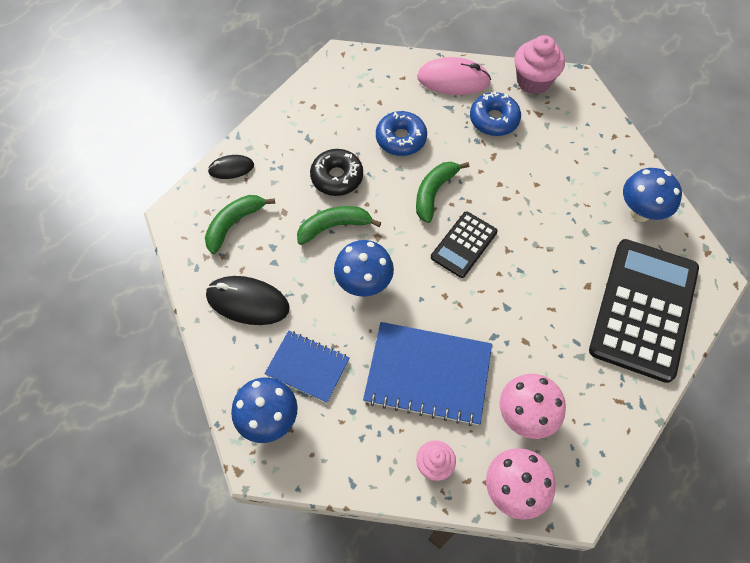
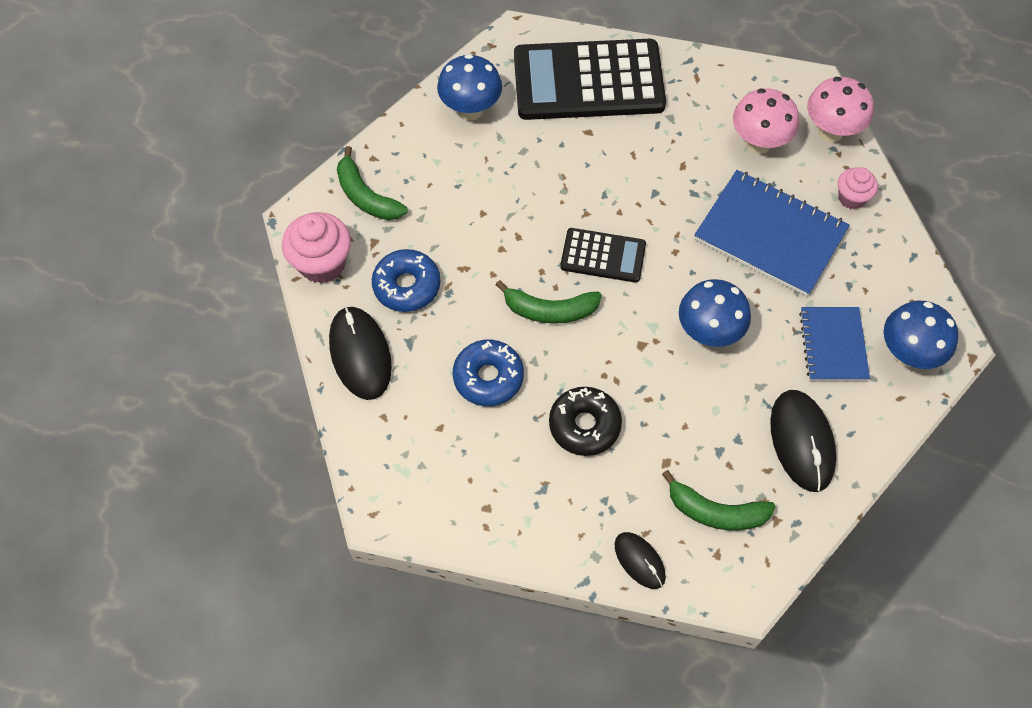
camera: 115 degrees left, 0 degrees up
green banana [297,206,381,245] -> green banana moved to [337,146,408,220]
blue notebook [363,322,492,426] -> blue notebook turned 45 degrees counterclockwise [694,170,850,296]
pink mouse [417,57,491,95] -> black mouse [329,306,392,400]

